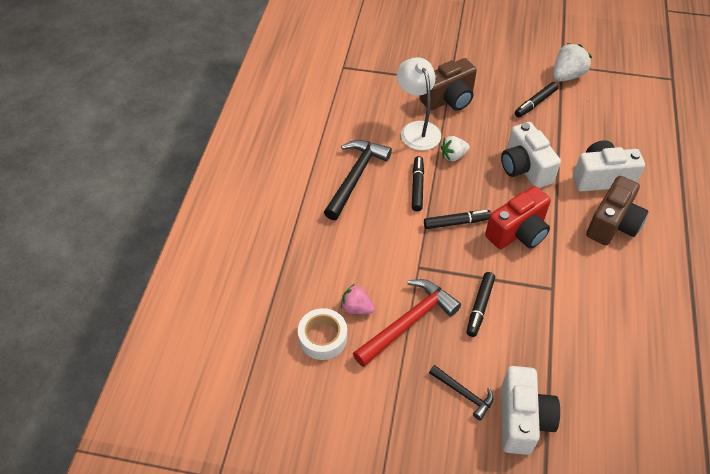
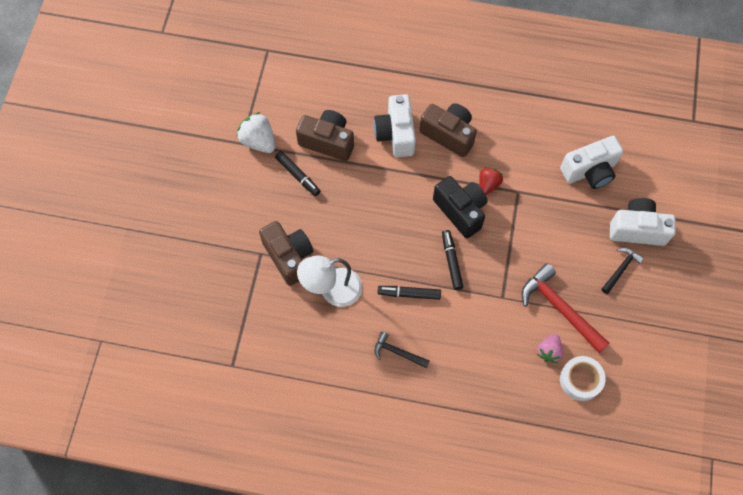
camera: 90 degrees left, 15 degrees up
black hammer [324,140,392,220] -> black hammer [375,332,430,368], size x0.55
white strawberry [441,136,470,161] -> none
black marker [467,272,495,337] -> none
red camera [485,186,551,249] -> black camera [433,176,488,238]
white camera [501,122,561,188] -> white camera moved to [560,136,623,189]
none -> brown camera [296,110,354,161]
none -> red strawberry [479,167,503,195]

